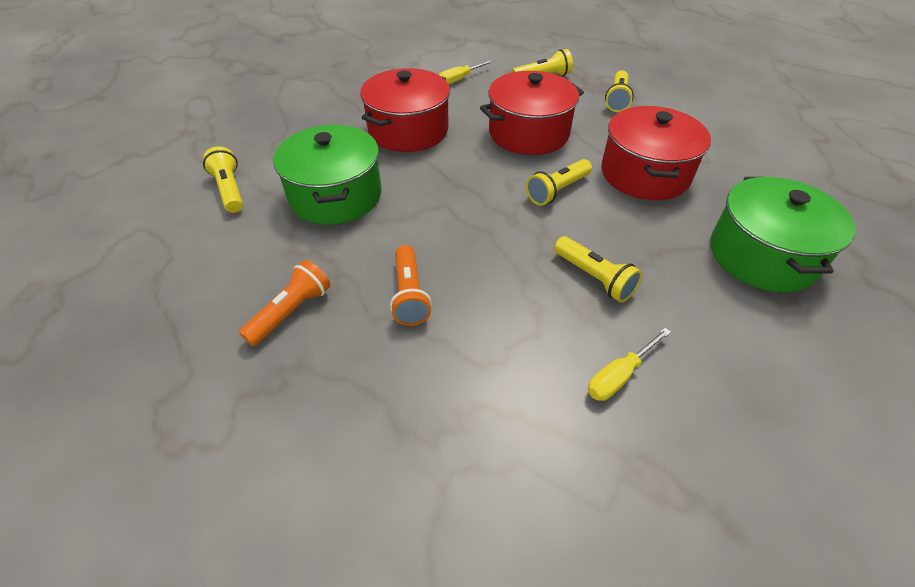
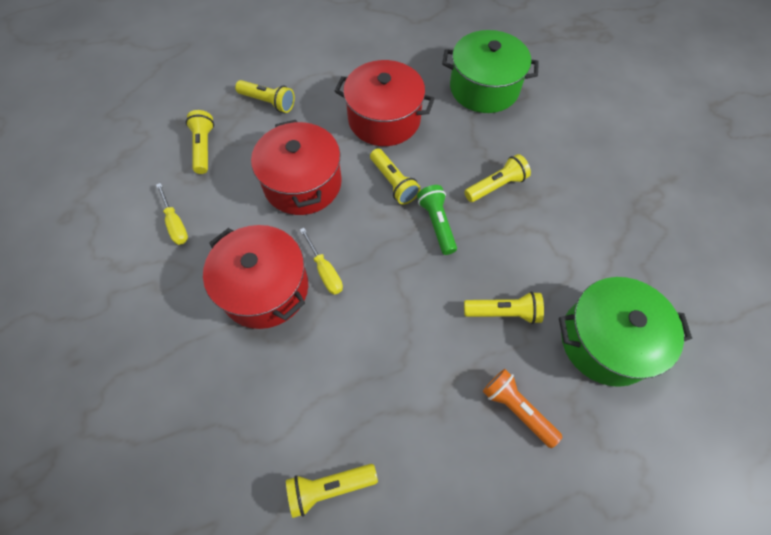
camera: 80 degrees left, 15 degrees up
green pot [273,125,381,225] -> green pot moved to [559,277,692,387]
orange flashlight [390,245,432,326] -> yellow flashlight [464,291,544,324]
yellow screwdriver [588,328,671,401] -> yellow screwdriver moved to [300,228,343,295]
none -> green flashlight [417,185,457,255]

